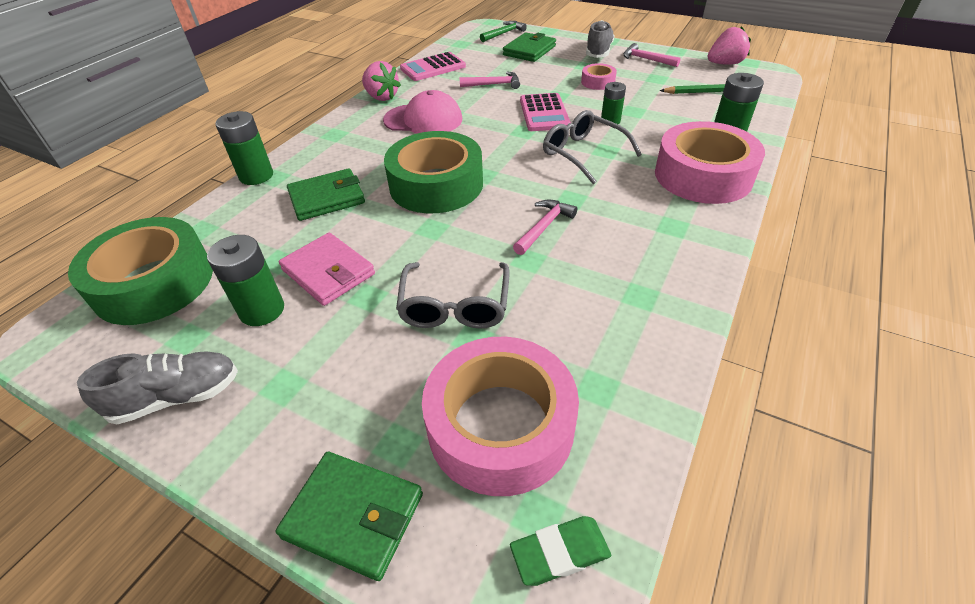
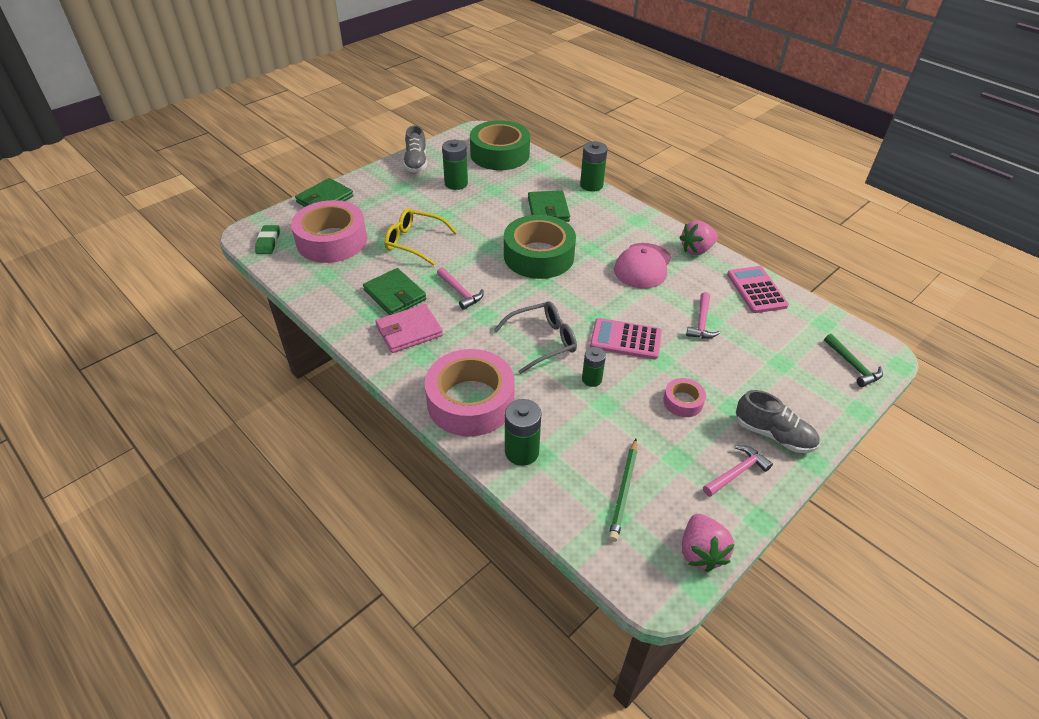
camera: 105 degrees right, 0 degrees up
pink wallet [279,233,375,306] -> pink wallet moved to [375,304,443,353]
grey glasses [396,262,510,329] -> yellow glasses [384,208,458,266]
green wallet [503,32,556,62] -> green wallet moved to [363,268,426,315]

